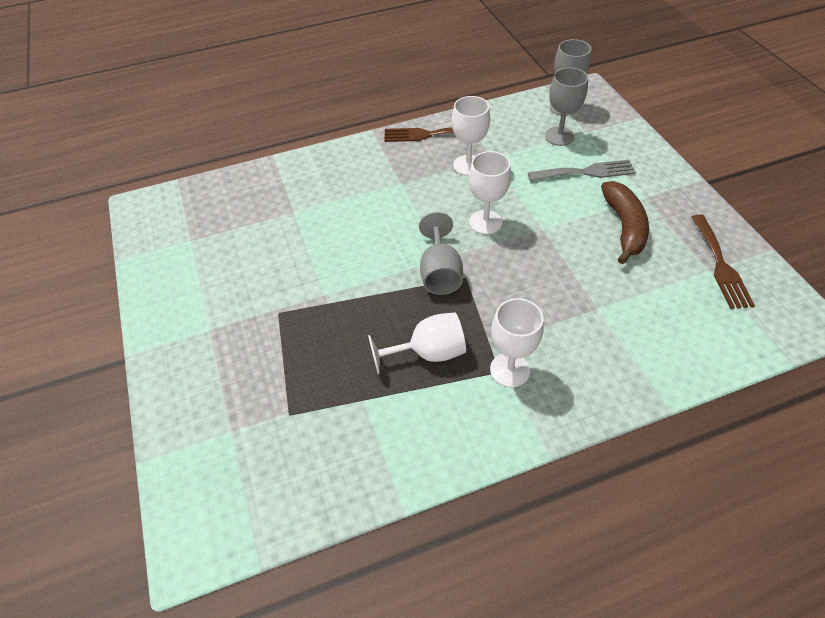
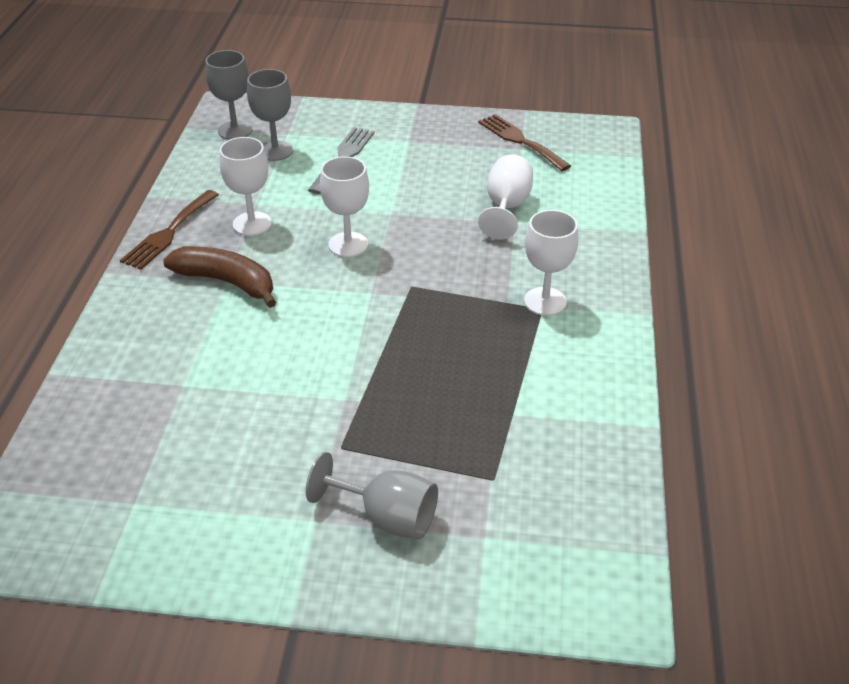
camera: 65 degrees left, 10 degrees down
white goblet [368,312,466,374] -> white goblet moved to [478,154,533,240]
grey goblet [419,212,463,295] -> grey goblet moved to [306,452,438,539]
brown banana [601,181,649,264] -> brown banana moved to [163,246,276,308]
brown fork [691,214,755,309] -> brown fork turned 150 degrees counterclockwise [478,114,571,171]

